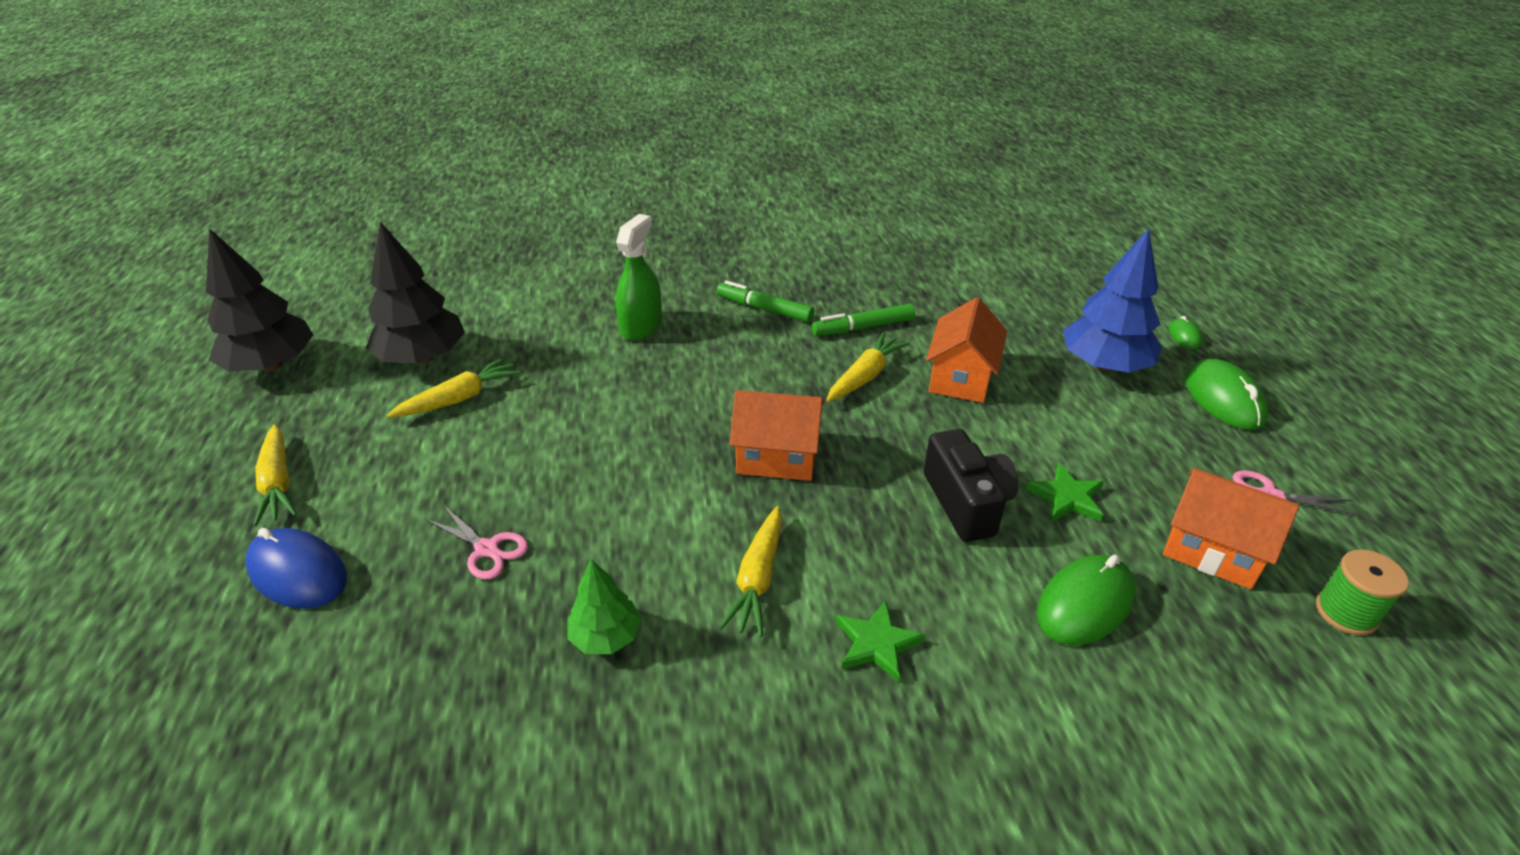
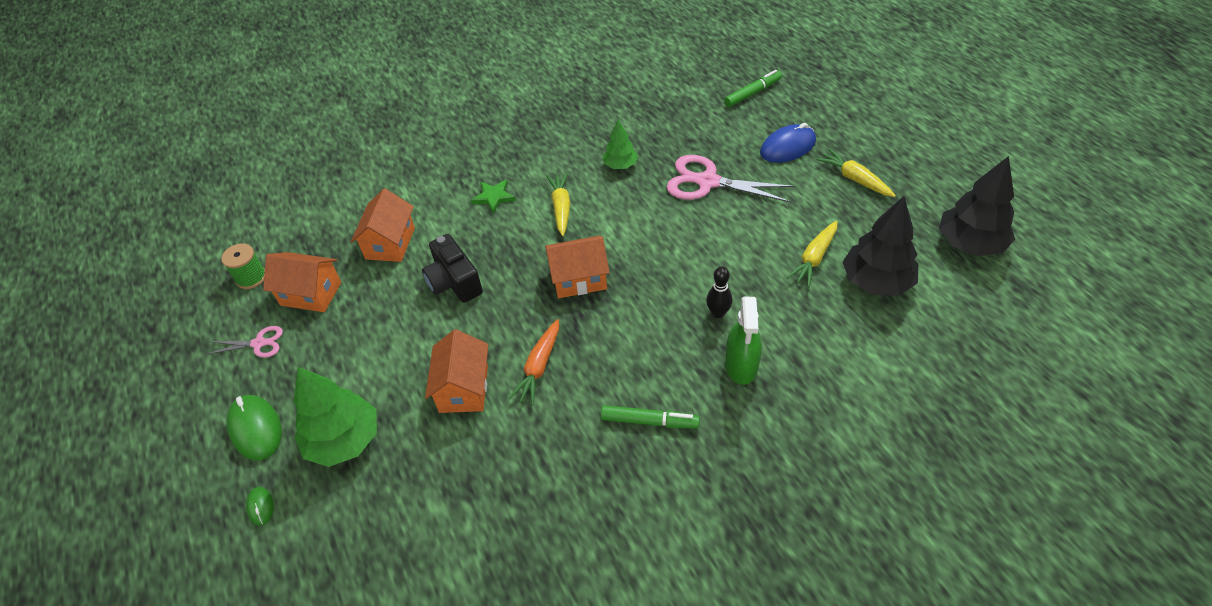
camera: 165 degrees right, 10 degrees up
blue mouse [245,528,347,609] -> blue mouse turned 45 degrees counterclockwise [760,123,816,163]
pink scissors [425,506,528,580] -> pink scissors [666,155,795,203], size x1.89
green marker [812,304,915,336] -> green marker moved to [724,70,782,107]
yellow carrot [826,332,910,402] -> orange carrot [508,319,559,405]
green star [1026,463,1104,522] -> none
green mouse [1037,555,1136,645] -> orange house [351,189,415,262]
blue tree [1063,229,1162,373] -> green tree [294,367,377,467]
none -> black bowling pin [706,266,733,318]

